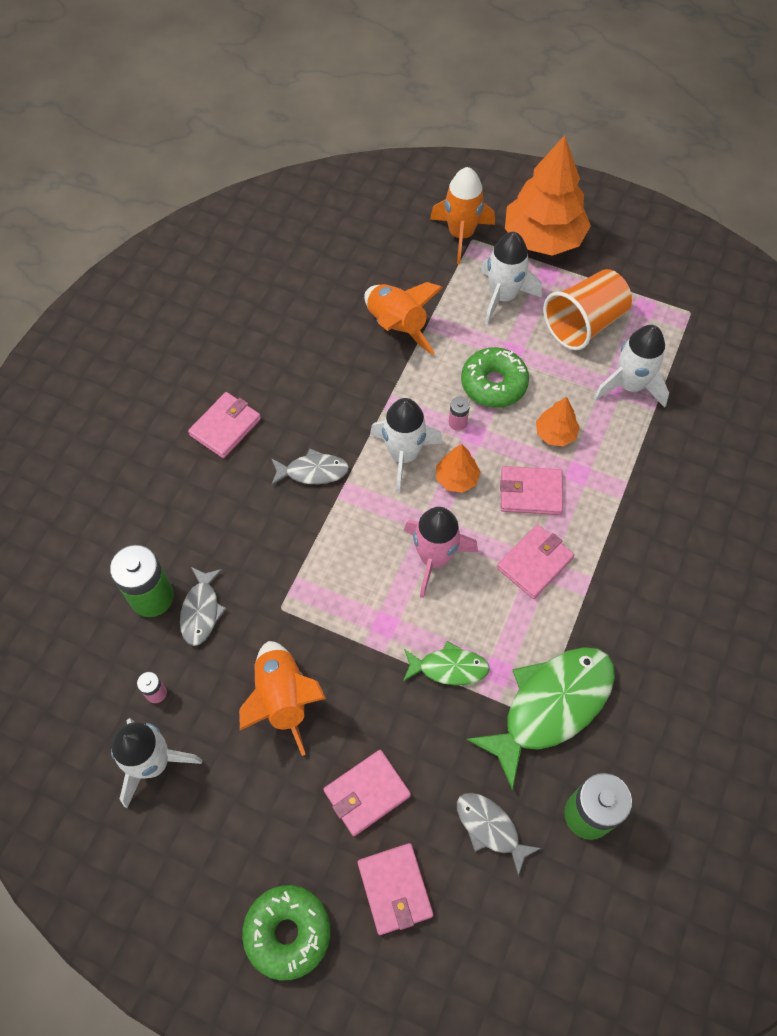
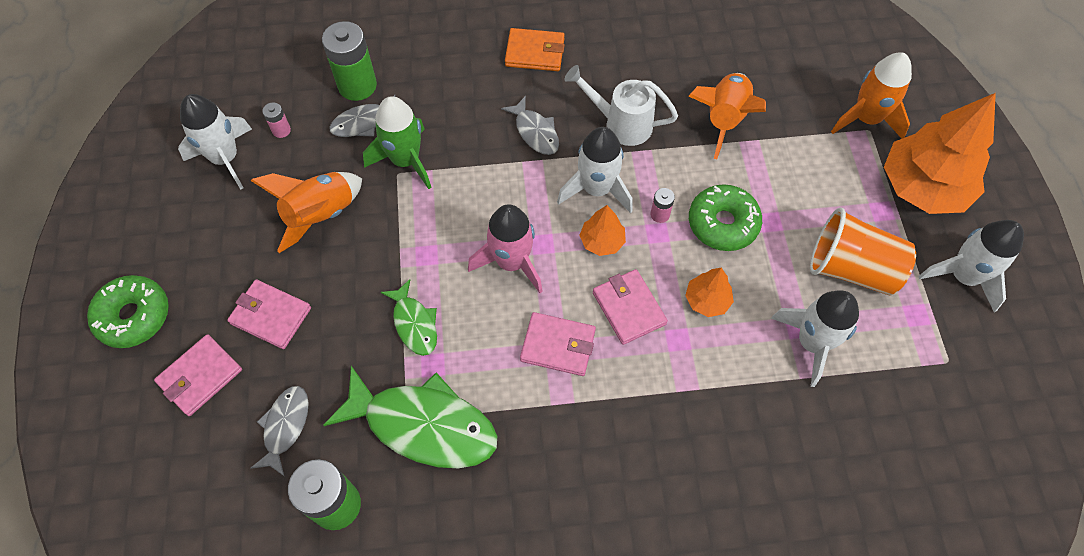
camera: 60 degrees right, 0 degrees up
pink wallet [188,392,261,458] -> orange wallet [505,28,565,71]
white rocket [481,232,542,325] -> white rocket moved to [918,220,1024,313]
none -> green rocket [363,96,432,189]
none -> white watering can [564,65,678,146]

